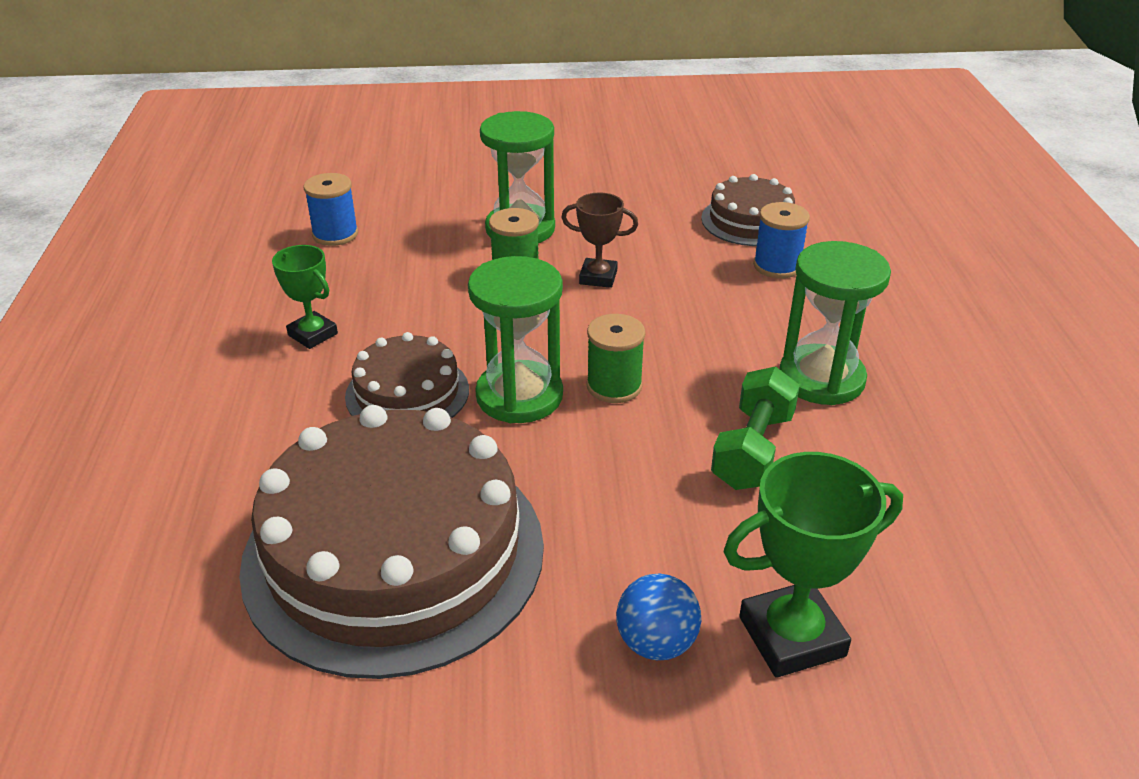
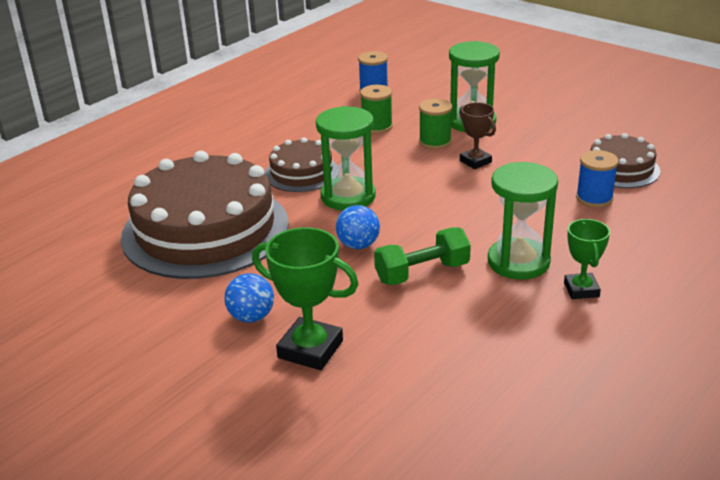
camera: 45 degrees right, 5 degrees down
green trophy [272,245,338,349] -> green trophy moved to [564,219,610,299]
green spool [586,314,645,403] -> green spool moved to [360,85,393,134]
none -> blue ball [336,205,380,249]

